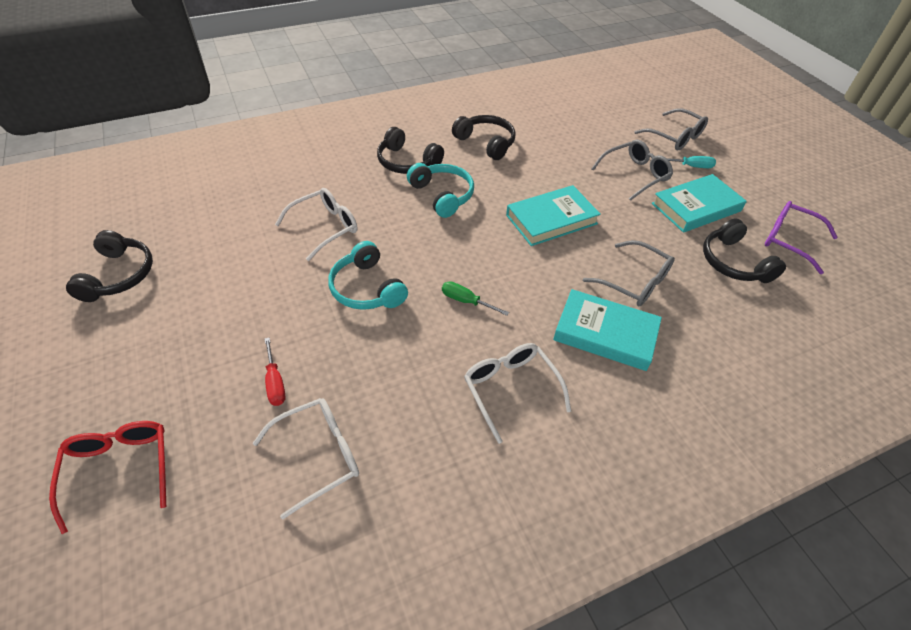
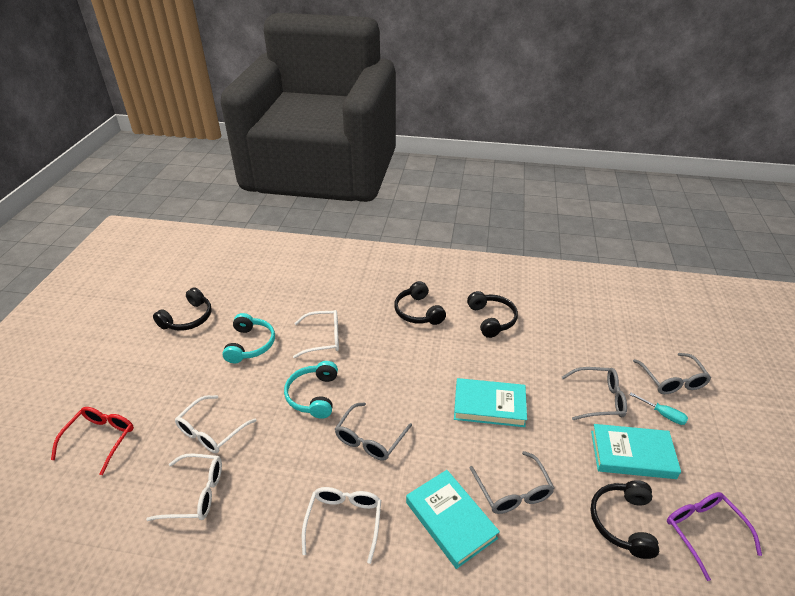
camera: 35 degrees right, 10 degrees down
red screwdriver [265,337,286,406] -> white glasses [175,395,257,453]
turquoise headphones [407,163,474,218] -> turquoise headphones moved to [222,313,275,363]
green screwdriver [442,281,509,316] -> grey glasses [335,402,412,461]

